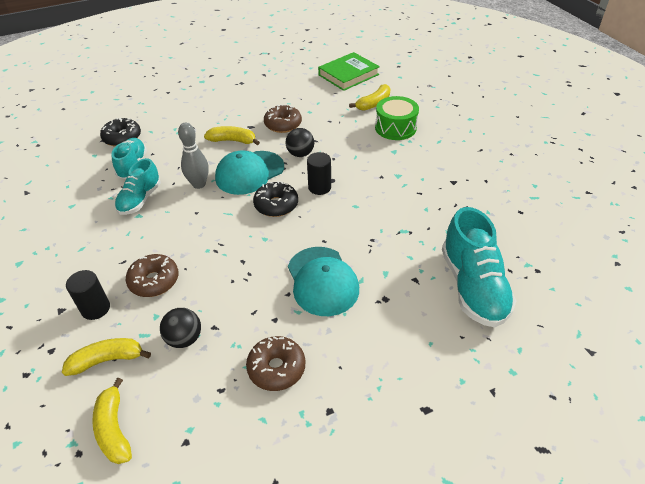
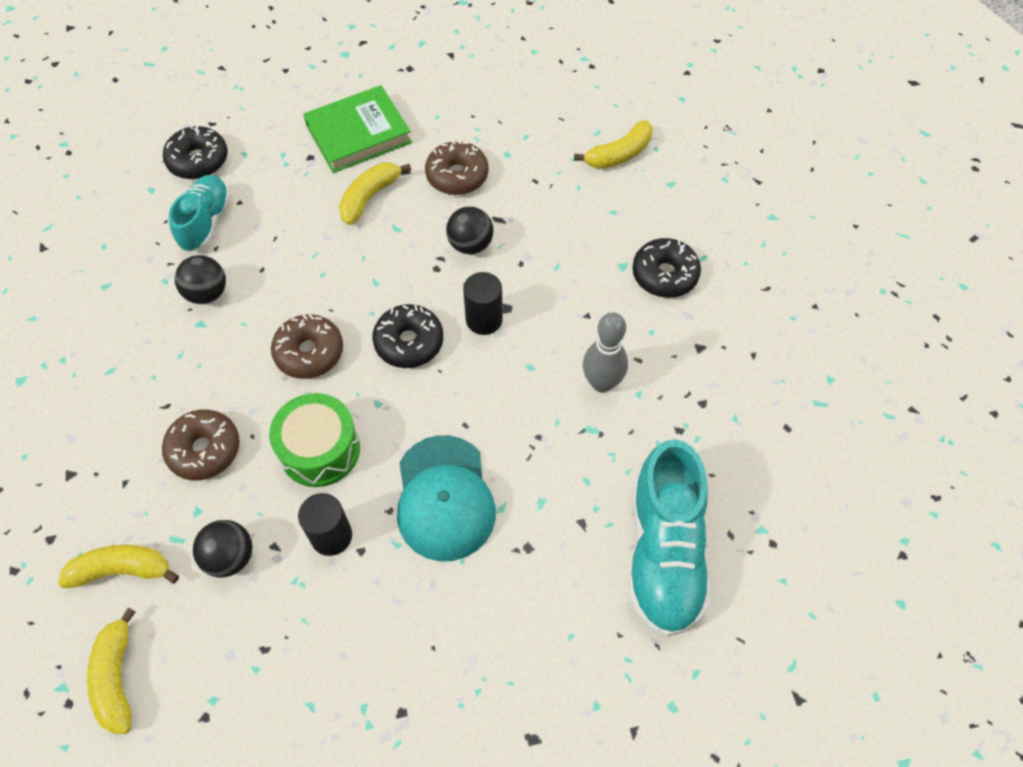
camera: 10 degrees right, 15 degrees up
black cylinder [66,270,110,320] -> black cylinder moved to [298,493,352,556]
turquoise shoe [115,158,161,215] -> black ball [175,255,226,304]
grey bowling pin [178,123,209,189] -> grey bowling pin moved to [583,312,628,392]
yellow banana [204,126,260,145] -> yellow banana turned 75 degrees counterclockwise [339,162,411,225]
turquoise cap [215,150,284,195] -> none
brown donut [246,336,305,391] -> brown donut moved to [271,314,343,379]
green book [318,52,380,91] -> green book moved to [303,85,412,173]
green drum [375,96,419,140] -> green drum moved to [269,393,360,487]
none -> black donut [632,238,701,298]

